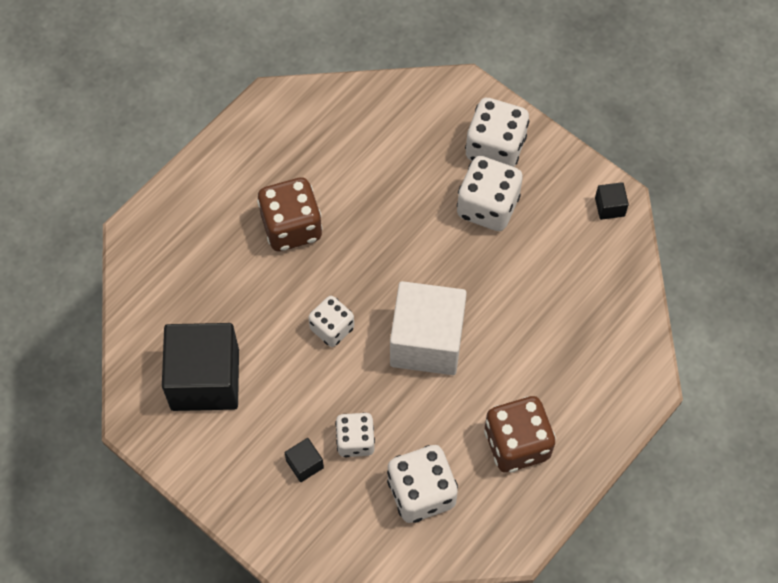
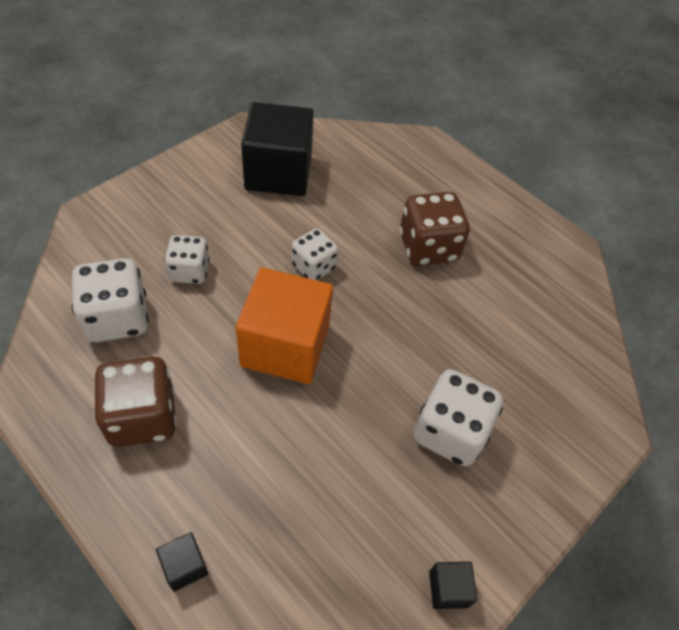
camera: 90 degrees right, 10 degrees down
black cube [285,438,324,482] -> black cube moved to [156,532,208,592]
white cube [390,281,467,375] -> orange cube [236,268,333,384]
white dice [465,98,529,167] -> none

